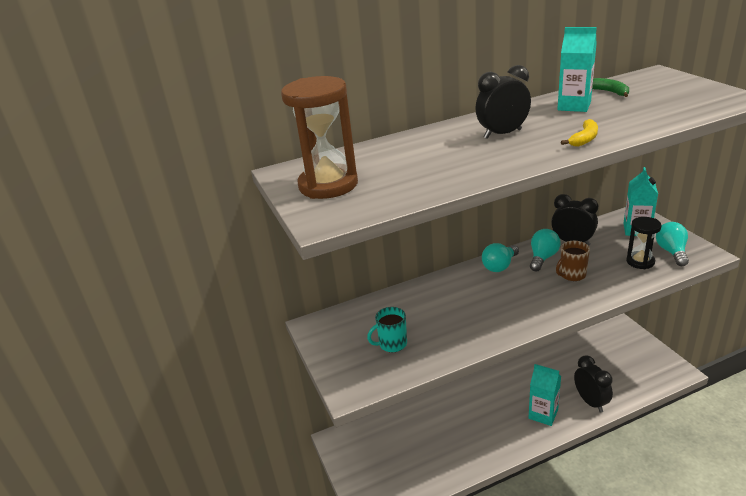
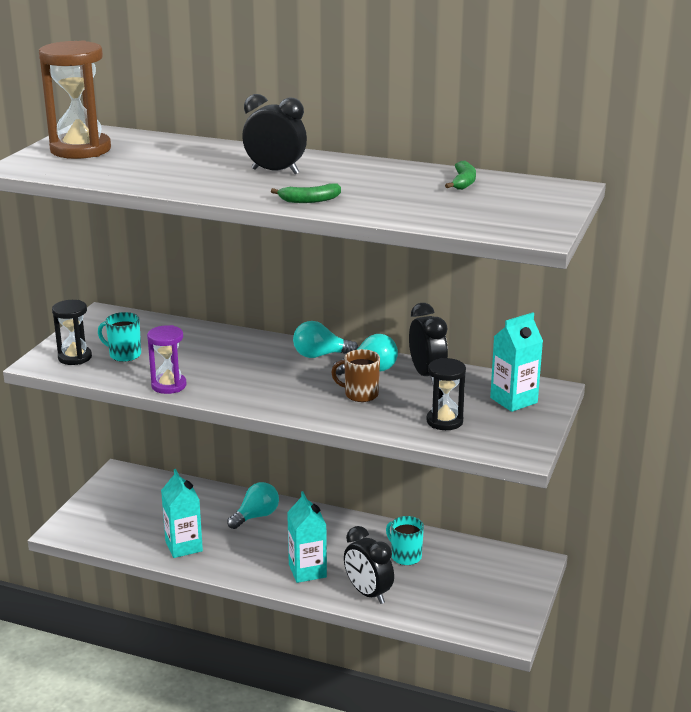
camera: 40 degrees right, 5 degrees down
turquoise carton [557,27,597,112] -> turquoise carton moved to [161,469,203,558]
yellow banana [561,119,598,147] -> green banana [271,184,341,203]
black clock [574,355,613,413] -> black clock turned 120 degrees clockwise [344,526,394,604]
turquoise light bulb [656,222,689,266] -> turquoise light bulb moved to [227,482,279,529]
none -> black hourglass [52,300,92,365]
none -> purple hourglass [147,325,186,394]
none -> turquoise mug [386,516,424,565]

